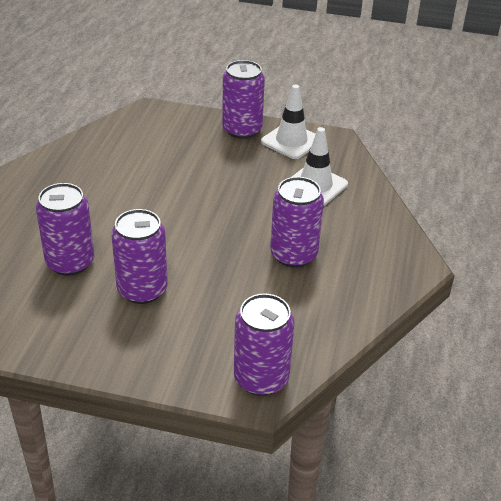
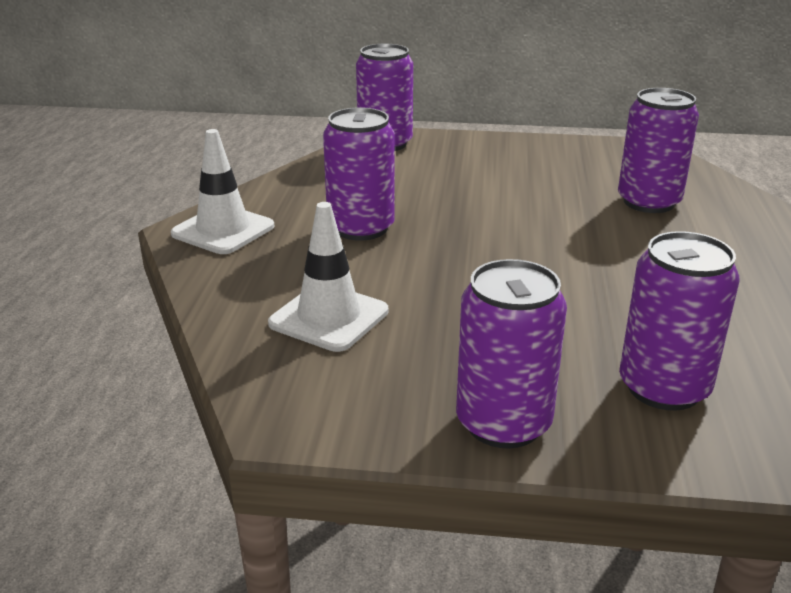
camera: 175 degrees right, 10 degrees down
purple can [111,209,168,304] -> purple can moved to [619,231,740,411]
white traffic cone [261,85,315,159] -> white traffic cone moved to [171,129,274,254]

